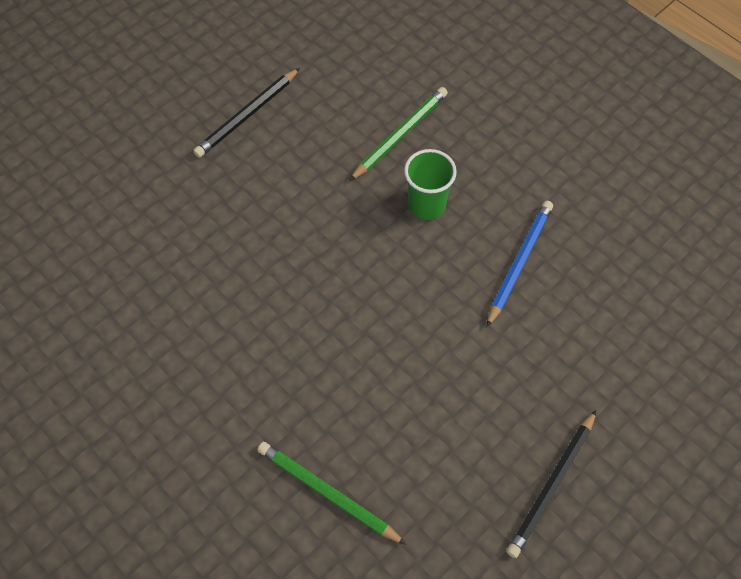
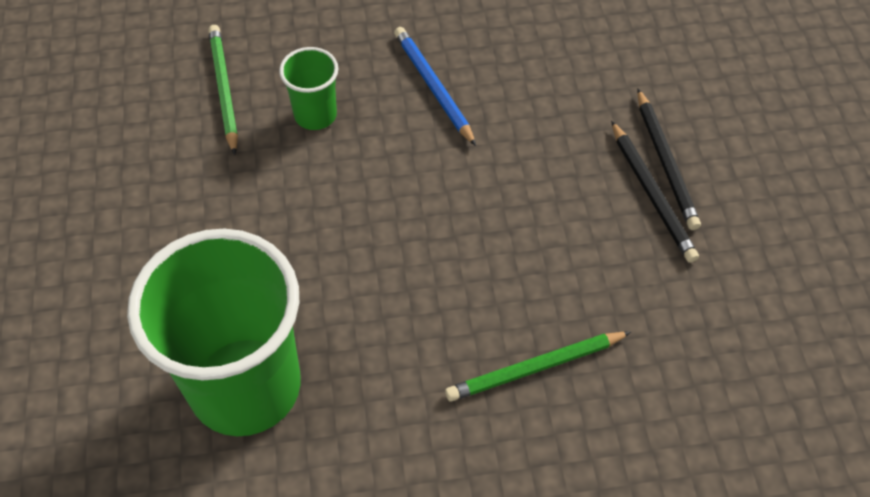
camera: 55 degrees left, 5 degrees down
black pencil [193,68,300,158] -> black pencil moved to [637,88,701,230]
none -> green cup [127,229,301,436]

